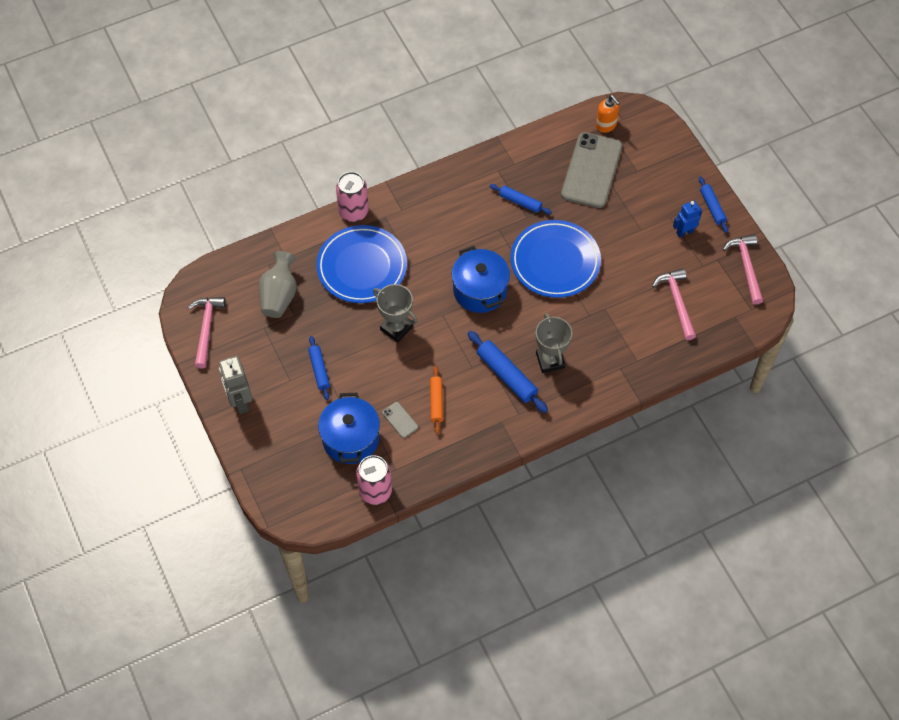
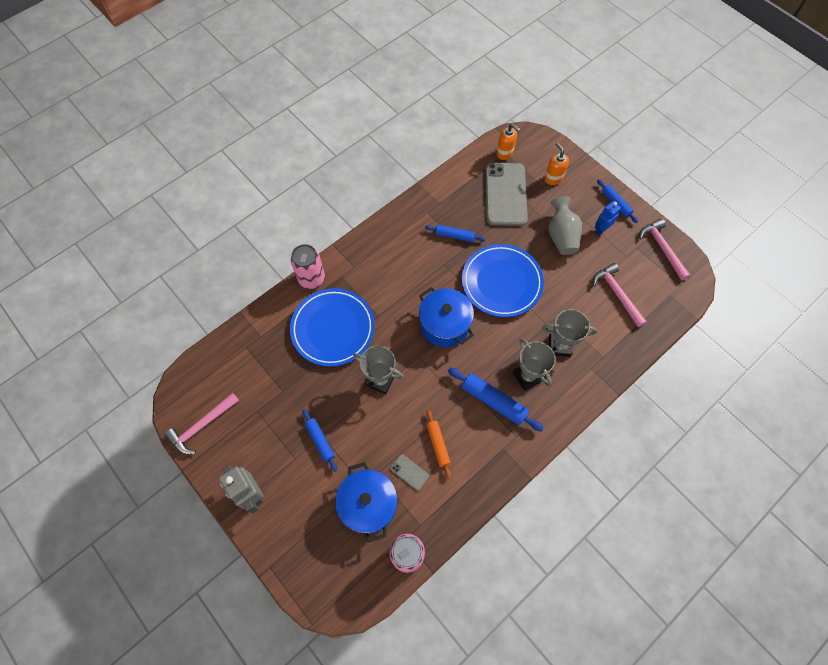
camera: 15 degrees left, 5 degrees up
pink hammer [188,297,226,369] -> pink hammer turned 120 degrees counterclockwise [165,393,239,455]
grey vase [259,251,297,318] -> grey vase moved to [548,196,582,255]
none -> grey trophy [542,309,597,357]
none -> orange soap dispenser [544,143,569,185]

